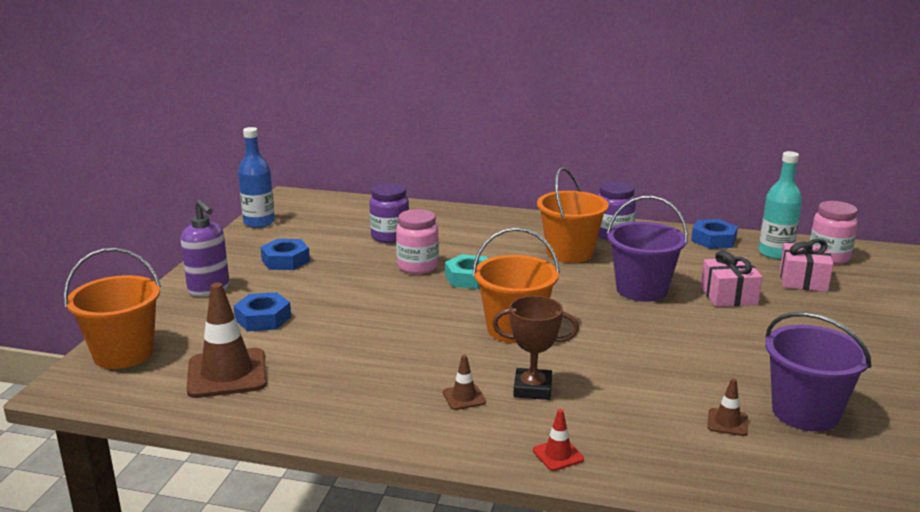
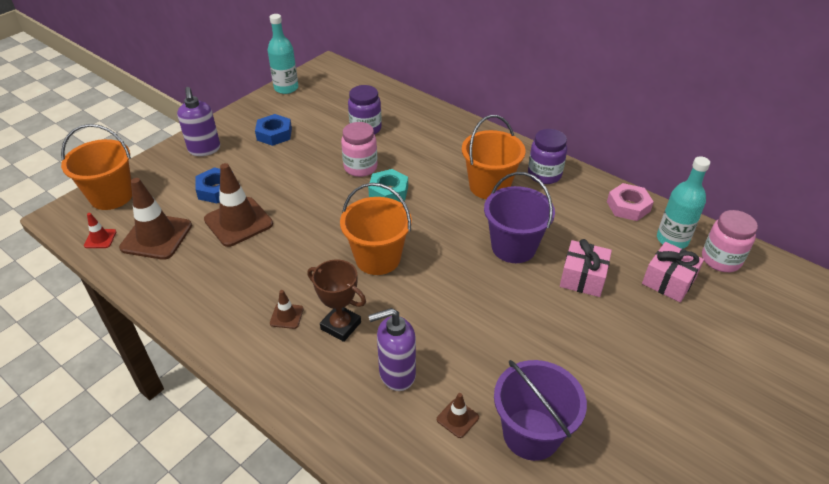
camera: 25 degrees right, 20 degrees up
blue bottle [238,127,275,228] -> turquoise bottle [267,14,298,94]
red traffic cone [533,409,584,471] -> red traffic cone moved to [84,213,116,248]
blue nut [691,219,738,249] -> pink nut [607,183,654,221]
none -> brown traffic cone [204,163,273,247]
none -> purple soap dispenser [368,308,416,391]

